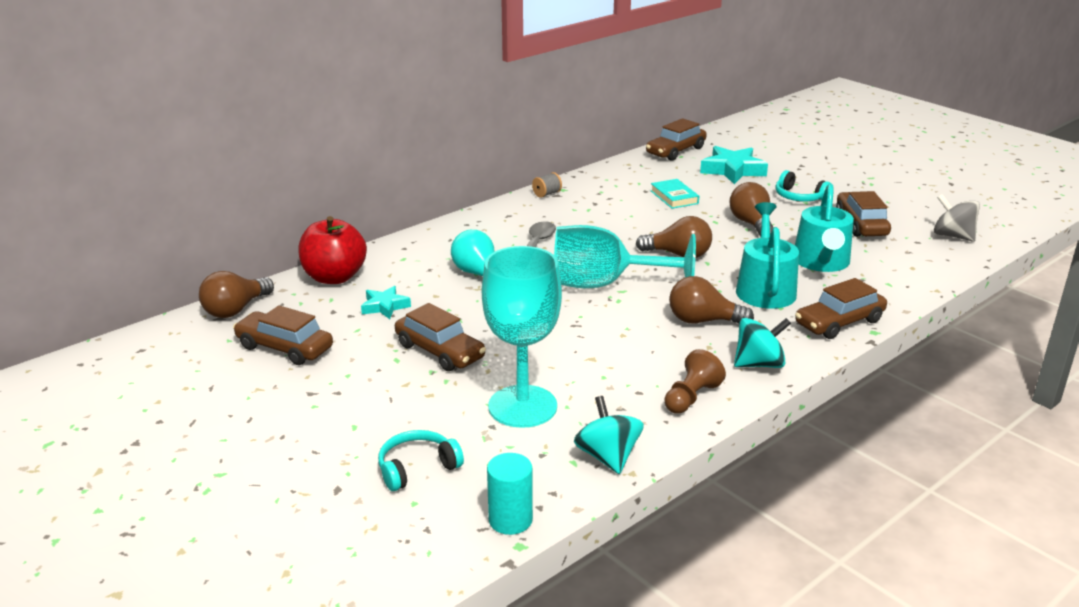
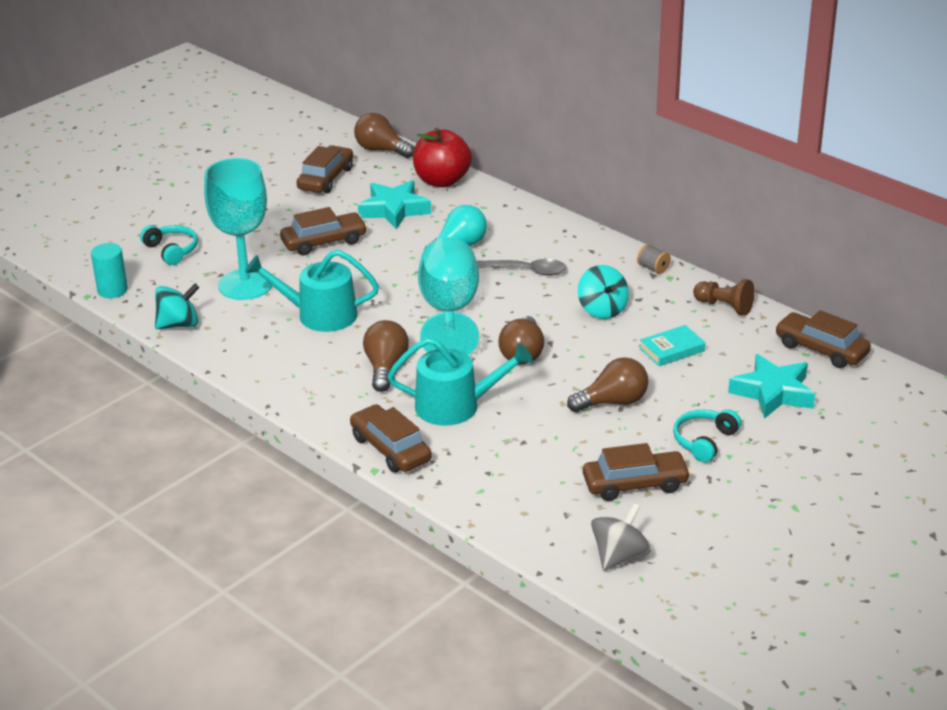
camera: 85 degrees right, 5 degrees up
turquoise star [361,286,411,319] -> turquoise star [358,180,431,229], size x1.70
brown car [395,303,486,371] -> brown car turned 150 degrees counterclockwise [280,207,367,255]
brown pawn [664,349,726,414] -> brown pawn moved to [693,279,755,316]
turquoise spinning top [734,318,791,368] -> turquoise spinning top moved to [578,265,629,319]
turquoise watering can [795,184,854,272] -> turquoise watering can moved to [245,250,379,332]

